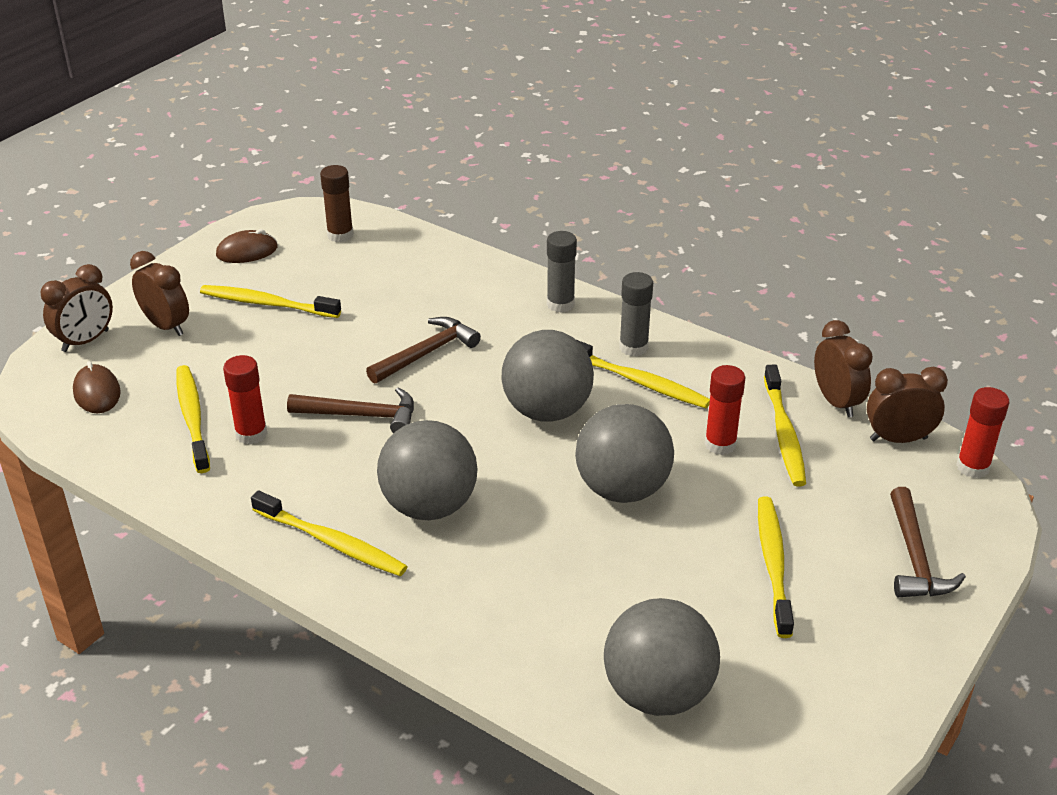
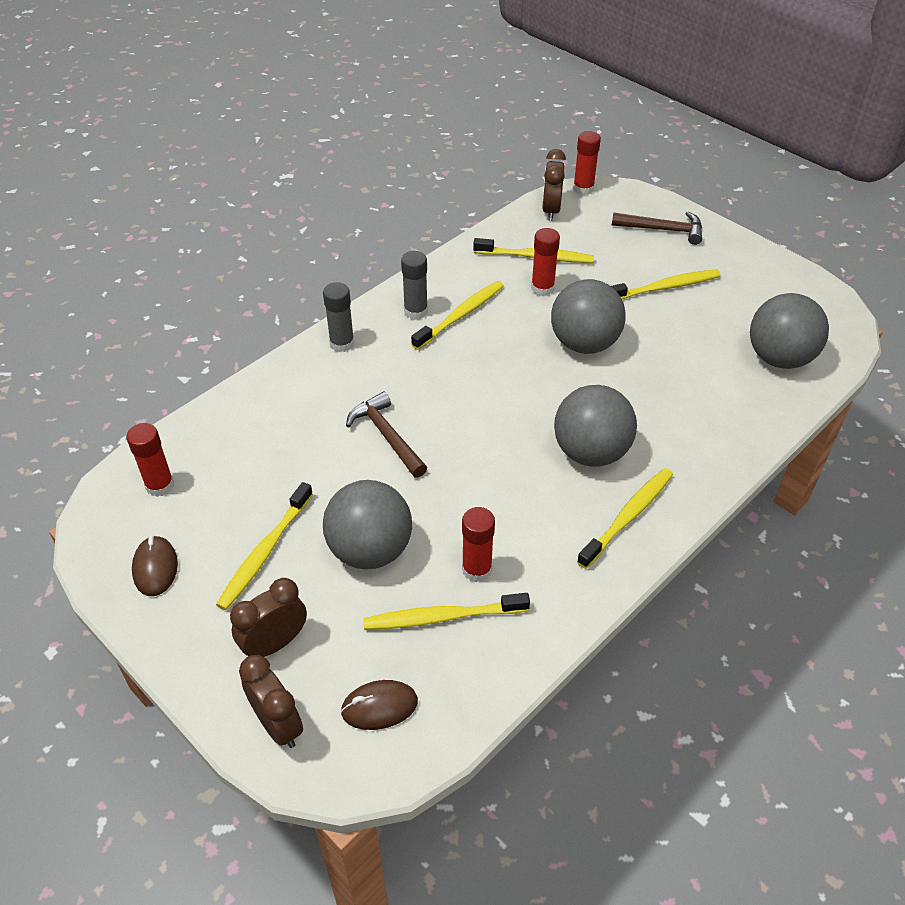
camera: 80 degrees left, 10 degrees up
brown hammer [287,387,414,433] -> none
brown glue stick [320,165,354,242] -> red glue stick [126,423,174,497]
grey ball [502,330,594,422] -> grey ball moved to [323,480,412,569]
yellow toothbrush [758,496,794,638] -> yellow toothbrush turned 150 degrees clockwise [611,269,721,299]
brown clock [814,320,873,418] -> none

